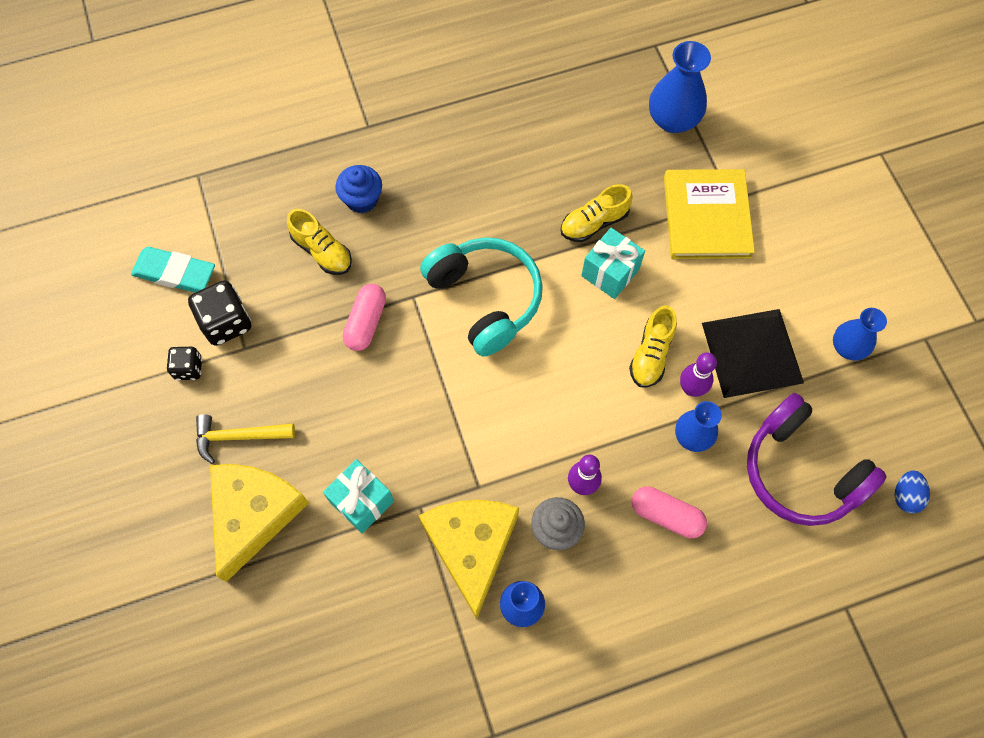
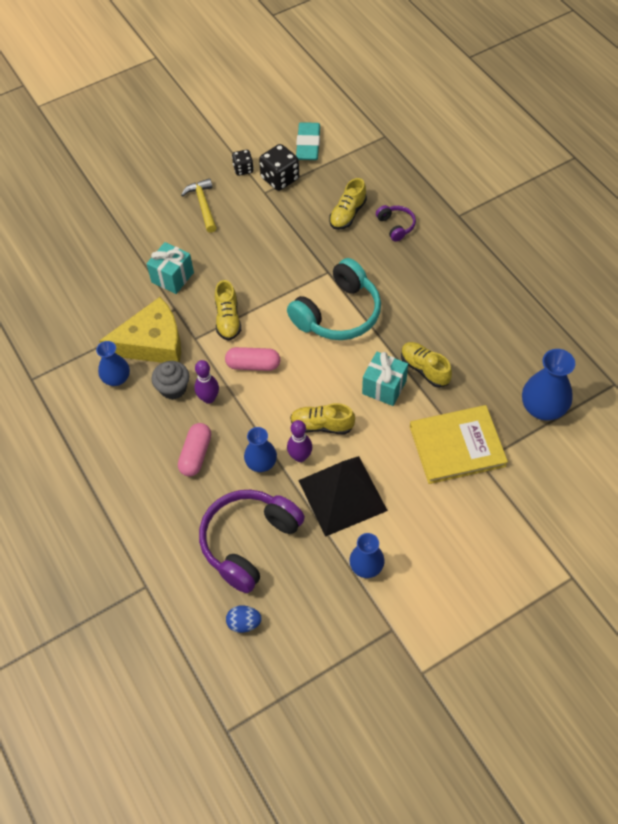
camera: 80 degrees right, 10 degrees down
yellow cheese [210,464,309,582] -> none
blue cupcake [336,165,382,213] -> purple headphones [376,205,416,242]
pink capsule [343,284,386,351] -> pink capsule moved to [225,347,280,371]
none -> yellow shoe [215,280,241,340]

